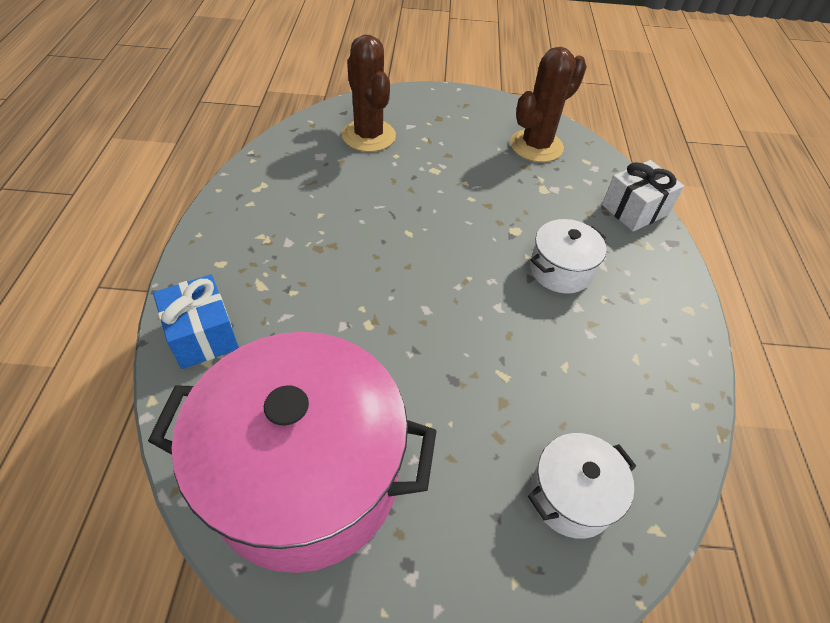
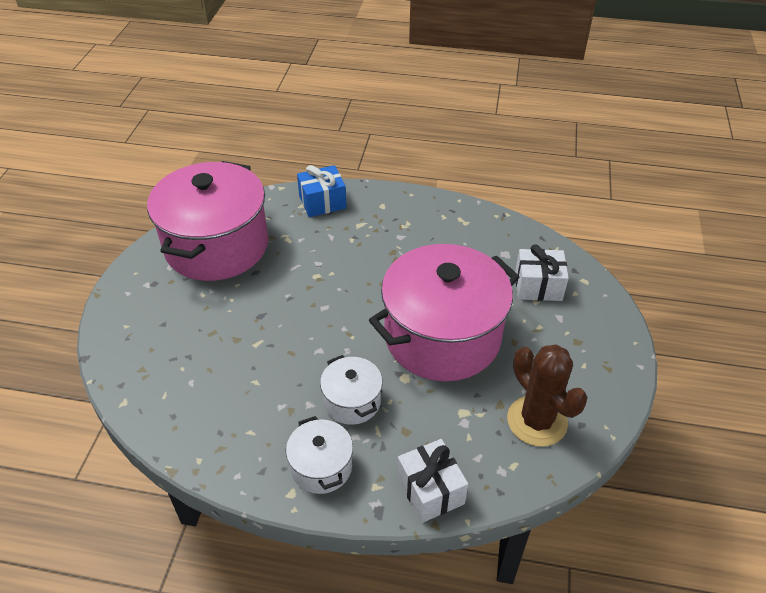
camera: 100 degrees right, 5 degrees down
brown cactus [342,35,396,152] -> white gift [515,244,569,301]
white pot [528,433,636,539] -> white pot moved to [286,416,353,494]
none -> pink pot [369,244,519,381]

